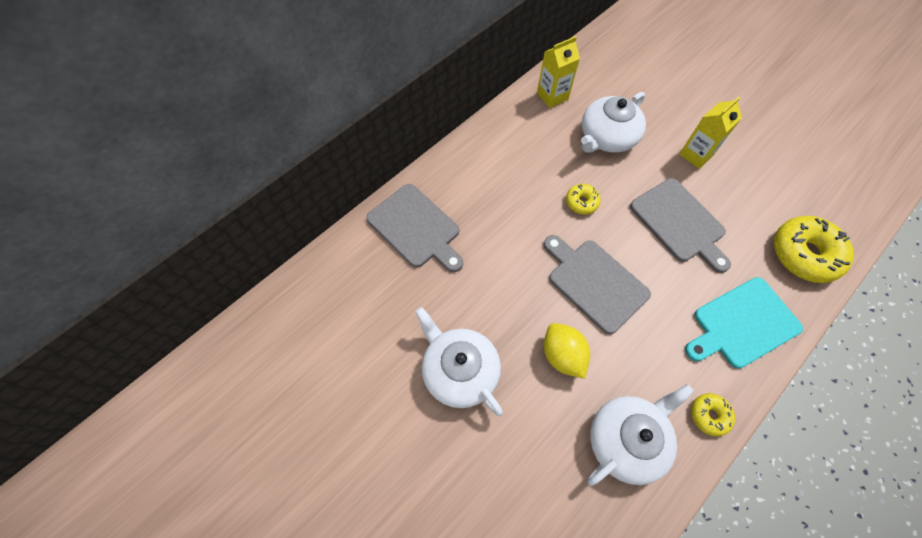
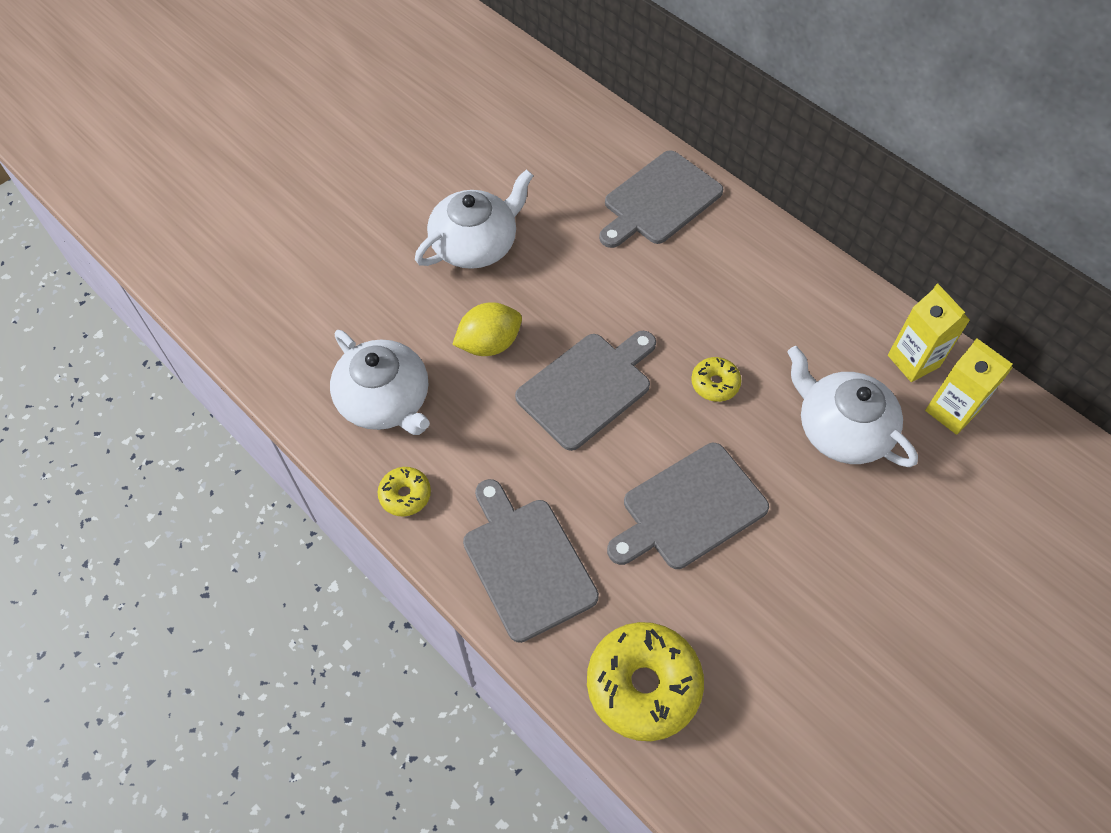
camera: 90 degrees right, 5 degrees down
yellow carton [679,97,742,169] -> yellow carton moved to [925,338,1013,435]
turquoise cutting board [685,277,803,368] -> grey cutting board [463,479,599,643]

